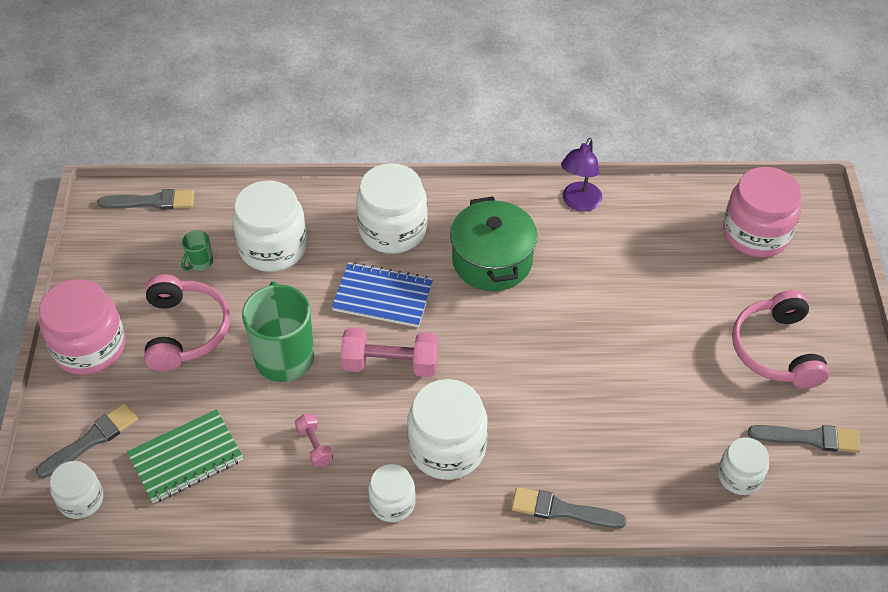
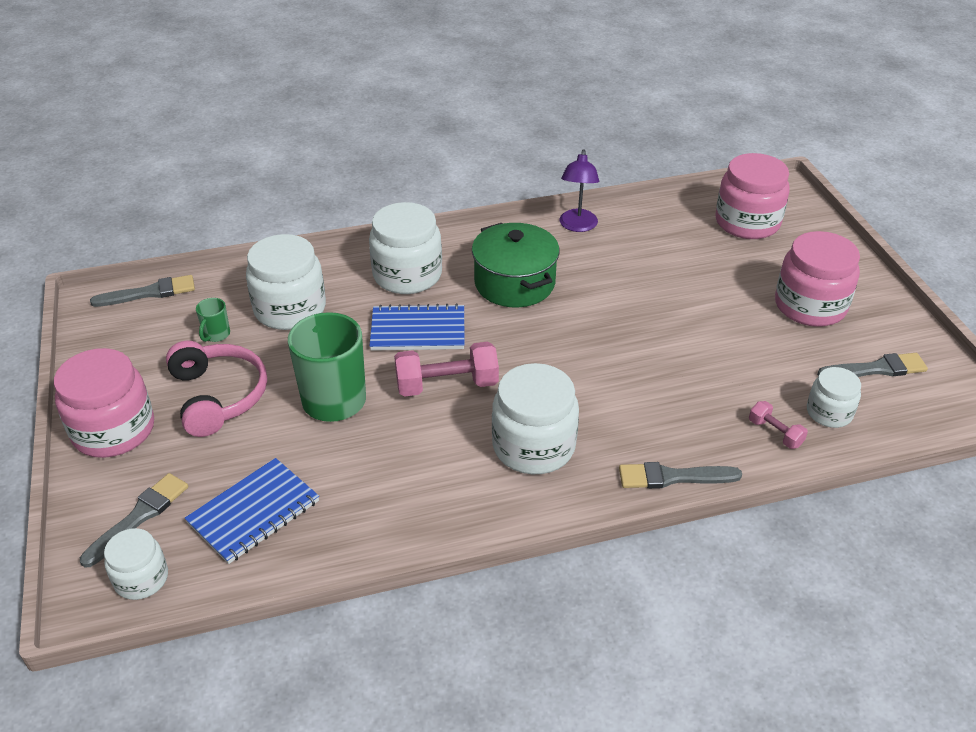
camera: 15 degrees left, 10 degrees down
green notebook [127,409,243,503] -> blue notebook [185,458,319,564]
pink dumbbell [295,414,333,467] -> pink dumbbell moved to [749,401,808,449]
white jar [368,464,416,522] -> none
pink headphones [732,290,830,389] -> pink jar [775,231,860,327]

